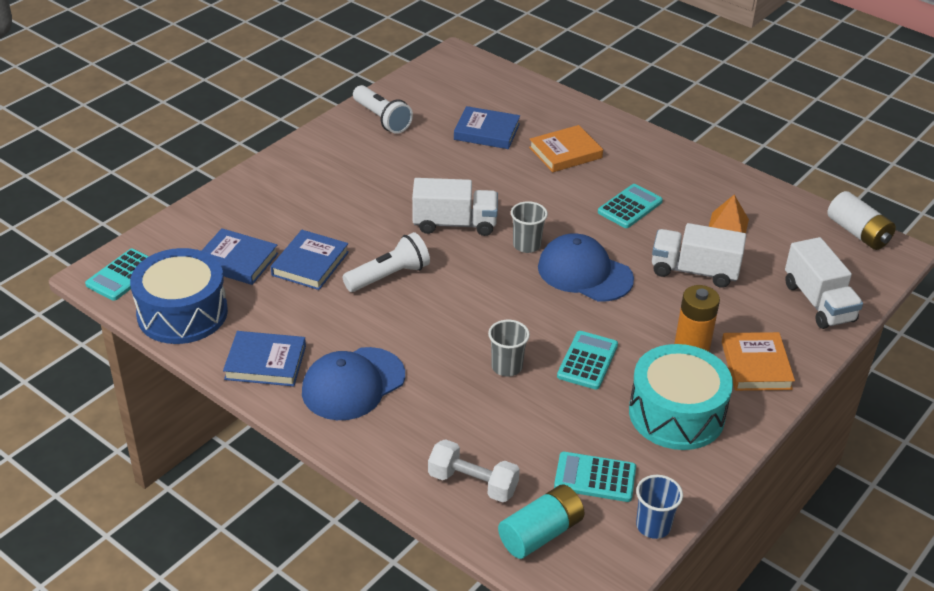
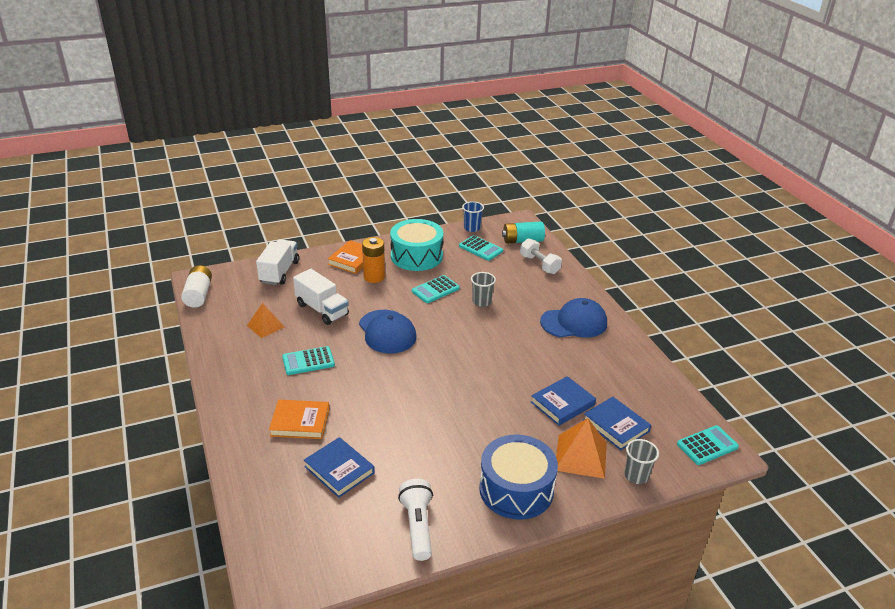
camera: 150 degrees left, 5 degrees down
blue drum [130,248,228,344] -> blue drum moved to [479,435,558,520]
blue book [223,331,306,386] -> none
white flashlight [342,232,430,292] -> none
white truck [412,178,498,236] -> none
grey cup [511,201,548,253] -> grey cup moved to [624,439,659,484]
none -> orange pyramid [556,418,607,479]

